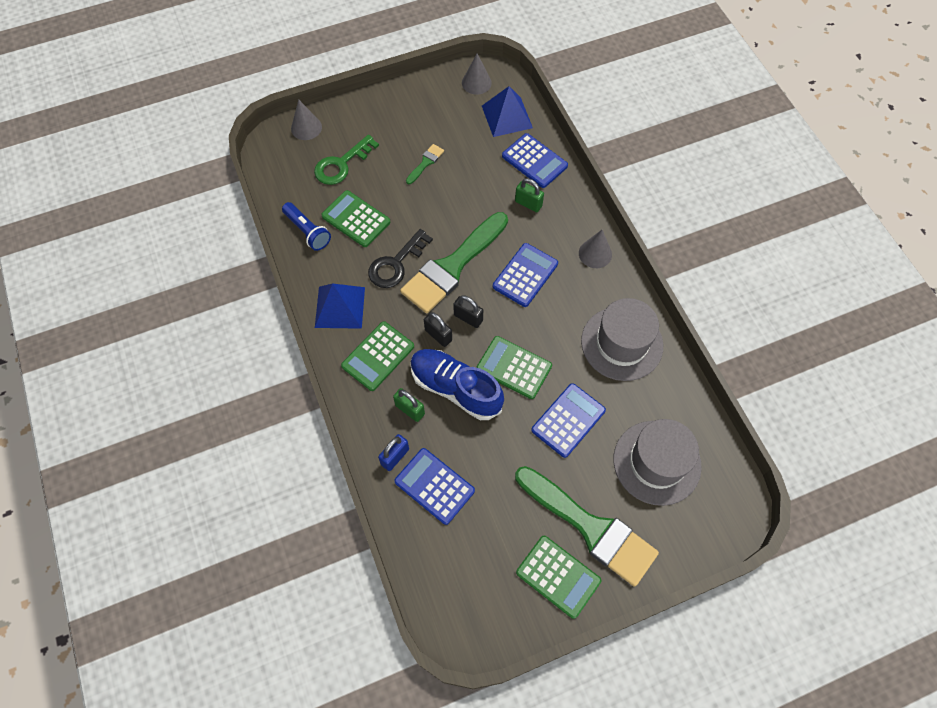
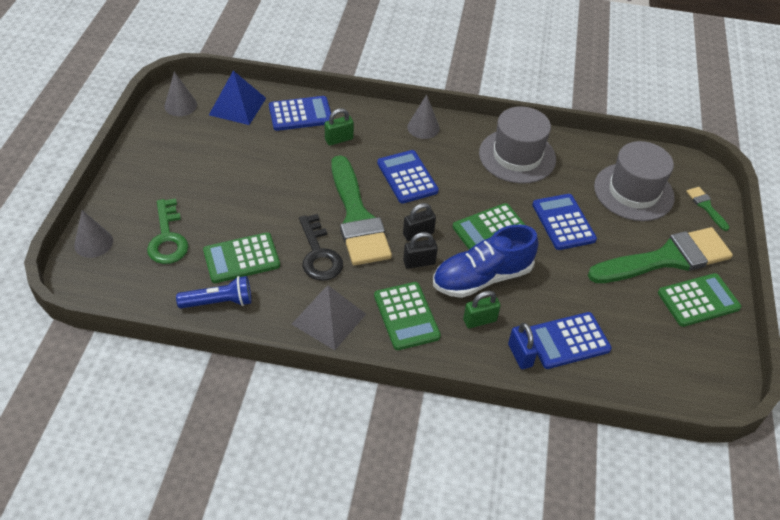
camera: 60 degrees left, 15 degrees down
blue pyramid [315,283,365,329] -> grey pyramid [291,285,366,350]
green brush [406,144,444,184] -> green brush moved to [686,187,730,231]

